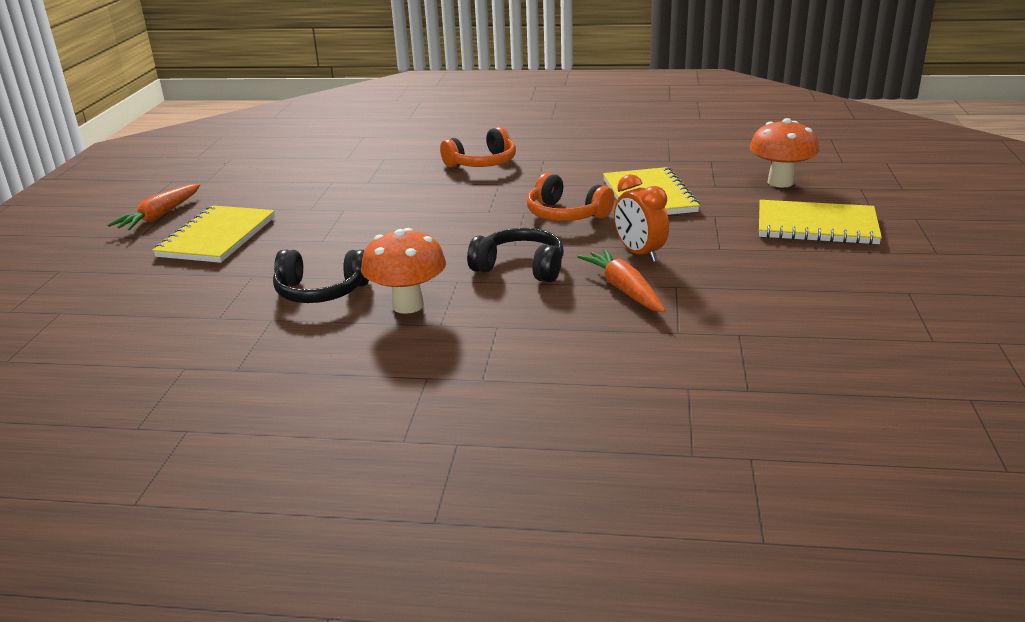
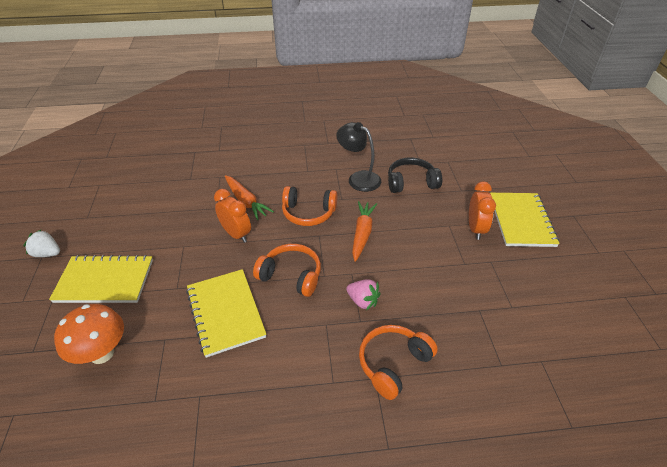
camera: 165 degrees right, 15 degrees up
orange carrot [107,184,200,230] -> orange carrot moved to [352,201,377,262]
orange mushroom [361,228,446,314] -> black lamp [336,122,381,192]
black headphones [467,228,564,283] -> orange headphones [282,186,337,226]
none -> white strawberry [23,230,60,257]
none -> pink strawberry [346,279,381,310]
none -> orange clock [469,181,496,240]

